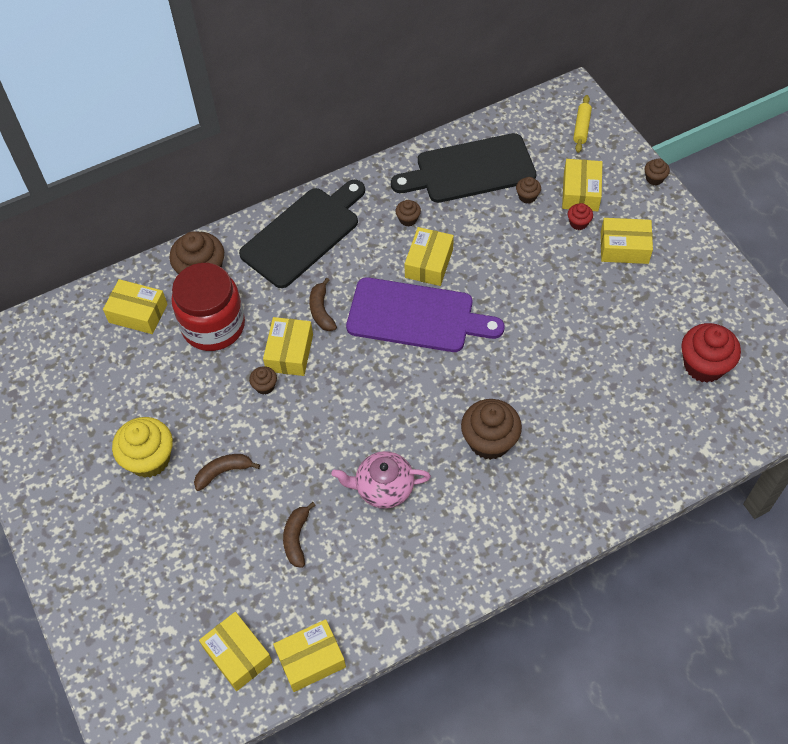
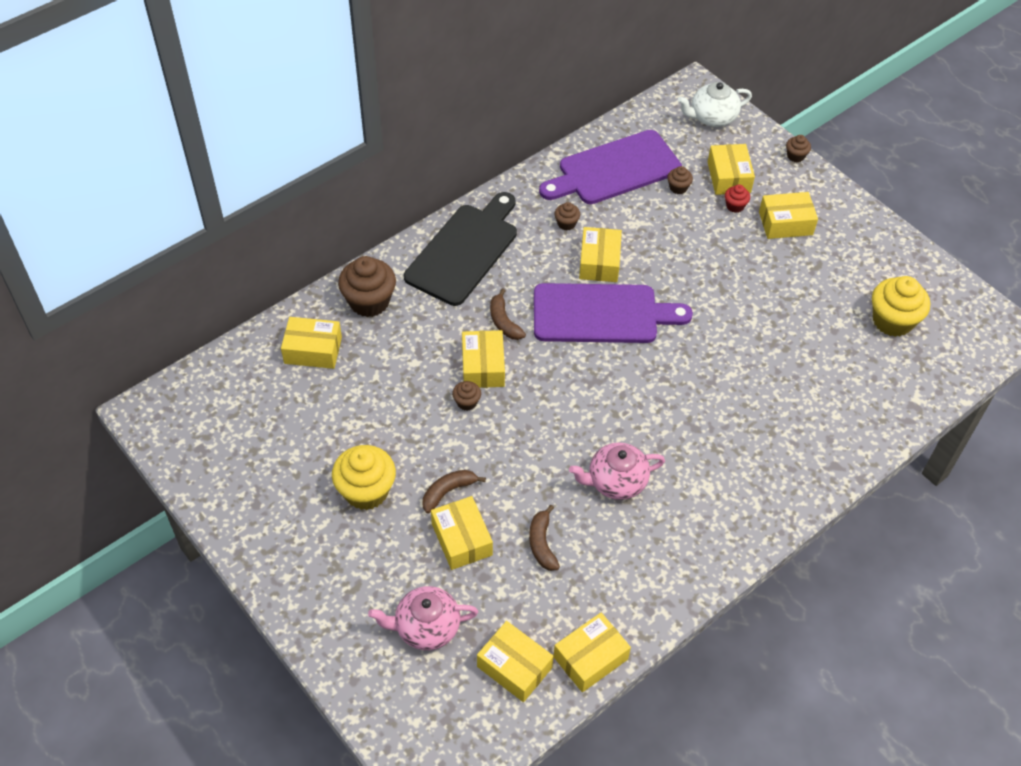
camera: 15 degrees left, 5 degrees down
red jar [171,263,245,351] -> none
black cutting board [391,133,537,203] -> purple cutting board [539,130,682,204]
brown cupcake [461,399,522,460] -> none
yellow rolling pin [573,95,592,153] -> white teapot [678,82,752,127]
red cupcake [681,323,741,383] -> yellow cupcake [872,276,930,337]
none -> pink teapot [368,586,478,650]
none -> yellow box [431,496,493,570]

